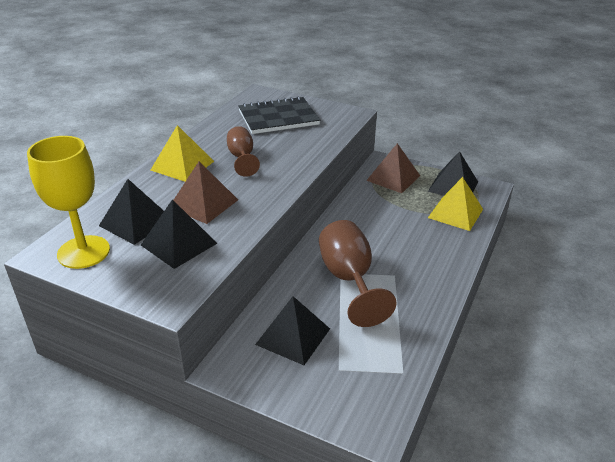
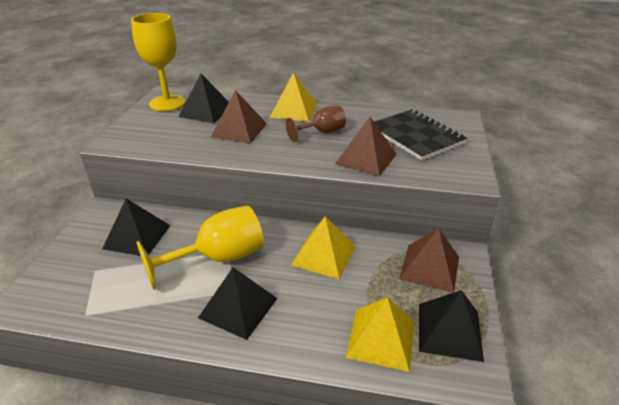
camera: 75 degrees right, 0 degrees up
black pyramid [141,199,217,269] -> black pyramid moved to [198,267,278,340]
brown goblet [319,220,397,327] -> yellow goblet [136,205,264,290]
none -> yellow pyramid [291,216,356,280]
none -> brown pyramid [335,117,397,177]

